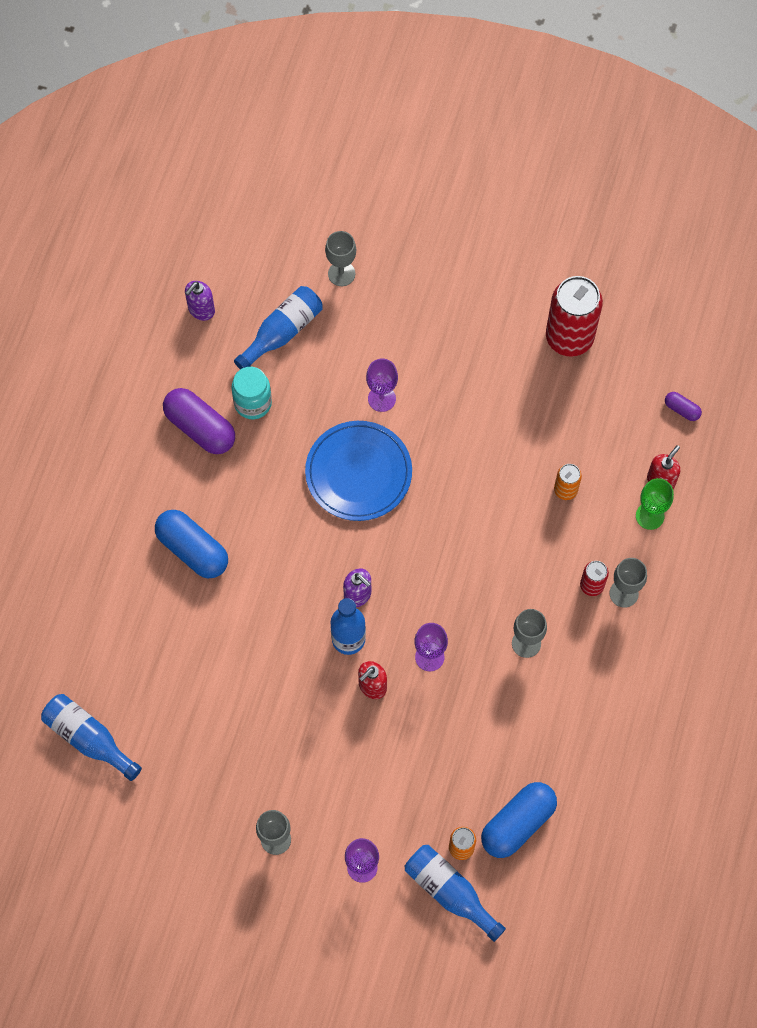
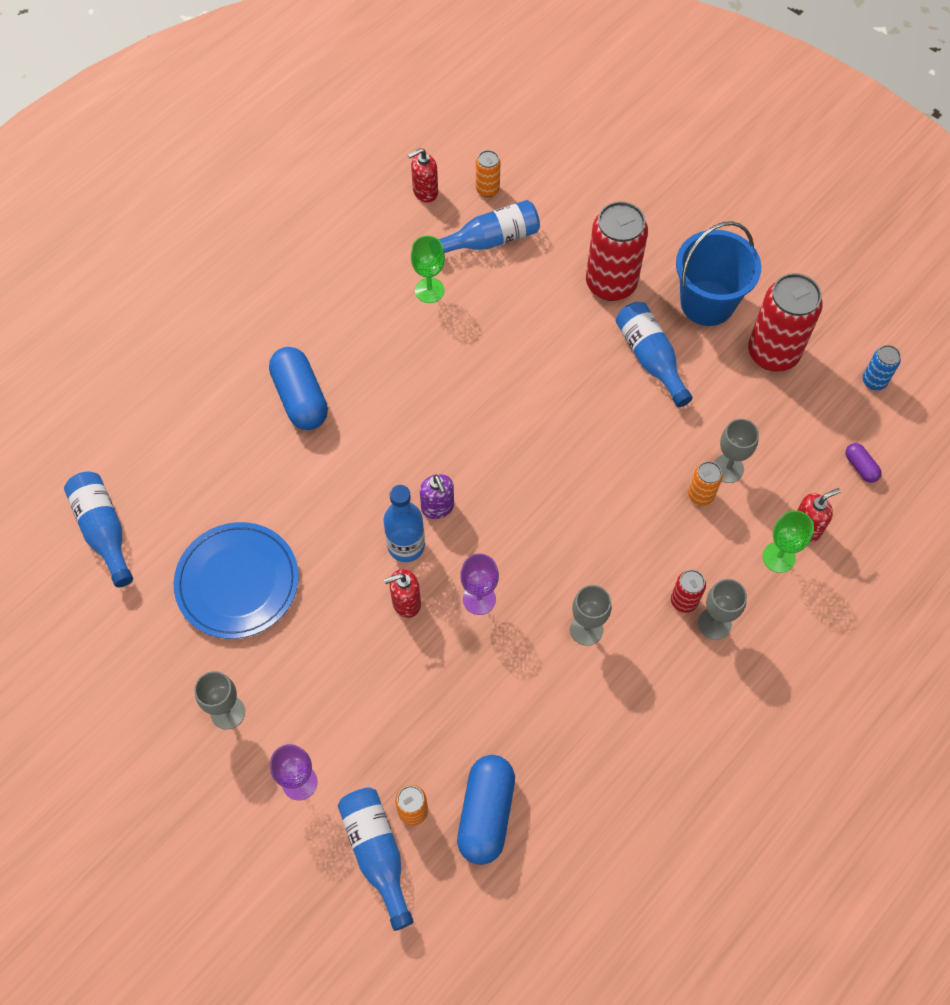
camera: 25 degrees right, 5 degrees down
purple capsule [163,388,235,454] -> none
purple soap dispenser [185,281,215,321] -> red soap dispenser [408,148,438,203]
turquoise jar [231,367,272,419] -> green goblet [411,236,445,303]
blue plate [305,421,412,521] -> blue plate moved to [174,522,299,639]
grey goblet [325,231,356,286] -> grey goblet moved to [714,419,759,483]
purple goblet [366,359,398,412] -> none
blue capsule [481,782,557,858] -> blue capsule turned 60 degrees counterclockwise [457,755,515,865]
none -> orange can [476,150,500,197]
none -> red can [586,201,648,301]
none -> blue bottle [616,302,693,407]
none -> blue bucket [676,221,761,326]
none -> blue can [863,345,901,390]

